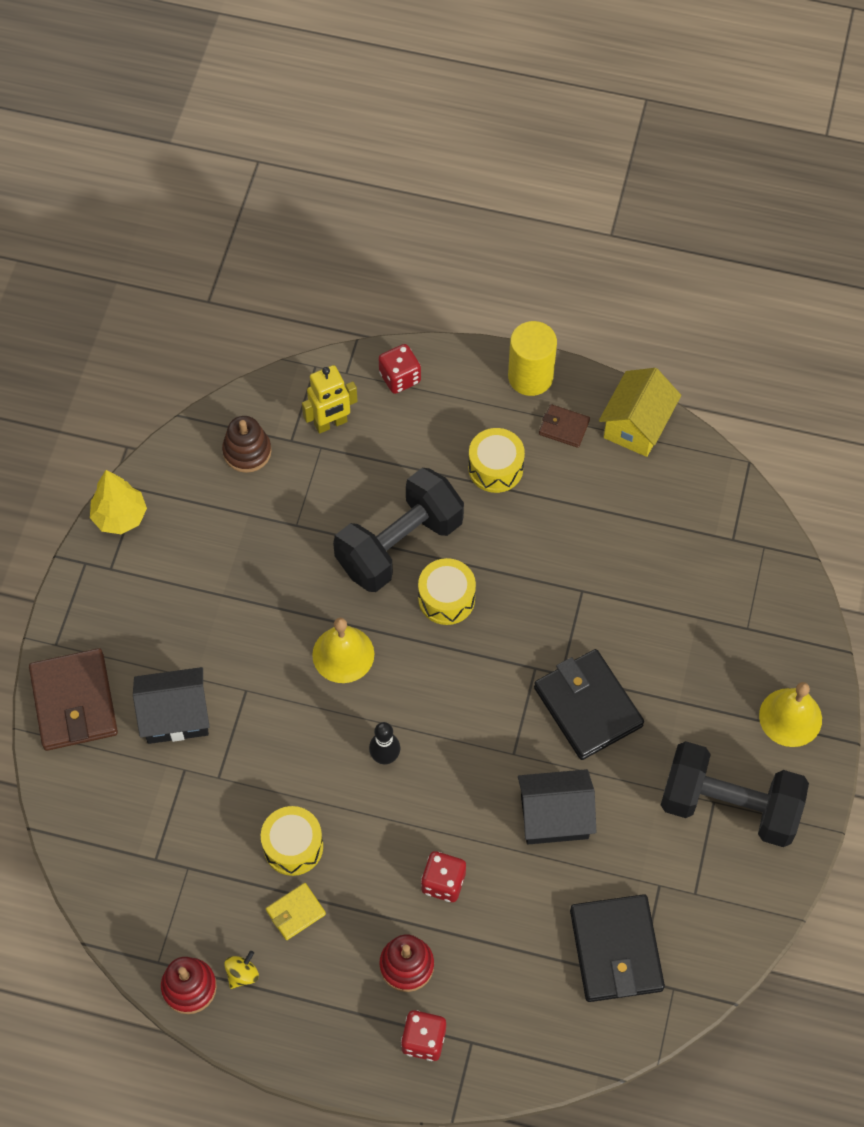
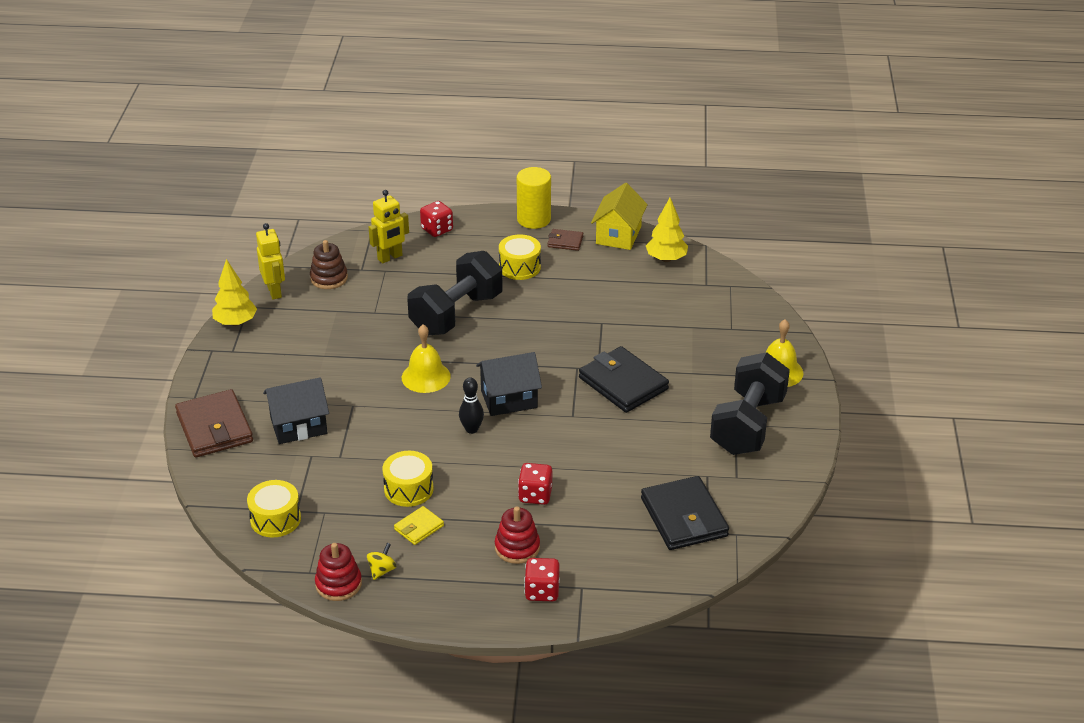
camera: 10 degrees left, 25 degrees down
yellow drum [418,558,476,625] -> yellow drum moved to [247,480,301,538]
black house [518,769,596,844] -> black house moved to [476,352,542,416]
black dumbbell [661,741,809,847] -> black dumbbell turned 75 degrees counterclockwise [710,352,790,455]
none -> yellow robot [256,223,285,300]
none -> yellow tree [646,198,688,262]

